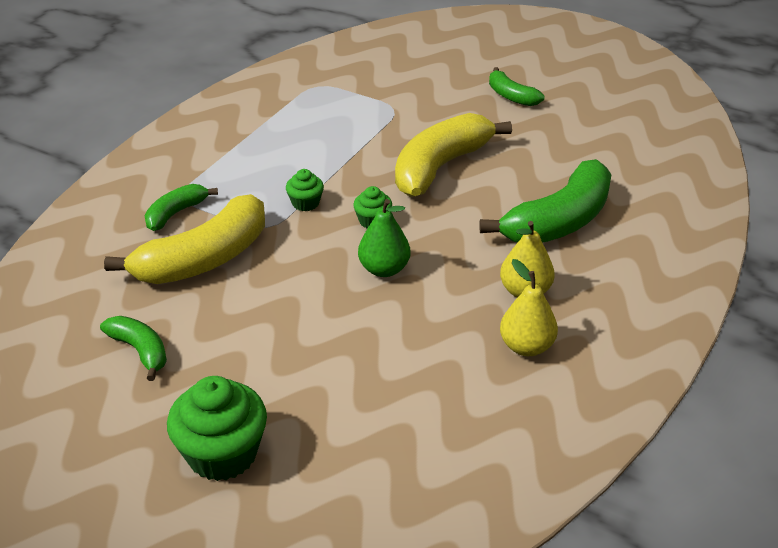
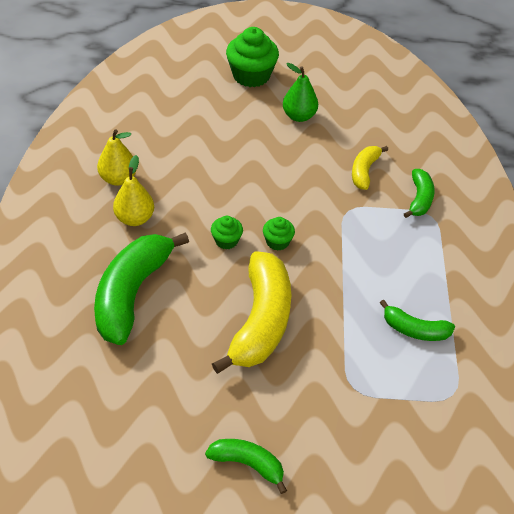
camera: 150 degrees right, 10 degrees up
green banana [100,316,167,381] -> green banana moved to [380,300,455,341]
yellow banana [104,194,265,284] -> yellow banana [352,146,388,190], size x0.52
green cupcake [286,169,324,211] -> green cupcake moved to [211,216,243,249]
green pear [358,199,410,277] -> green pear moved to [283,63,318,122]

